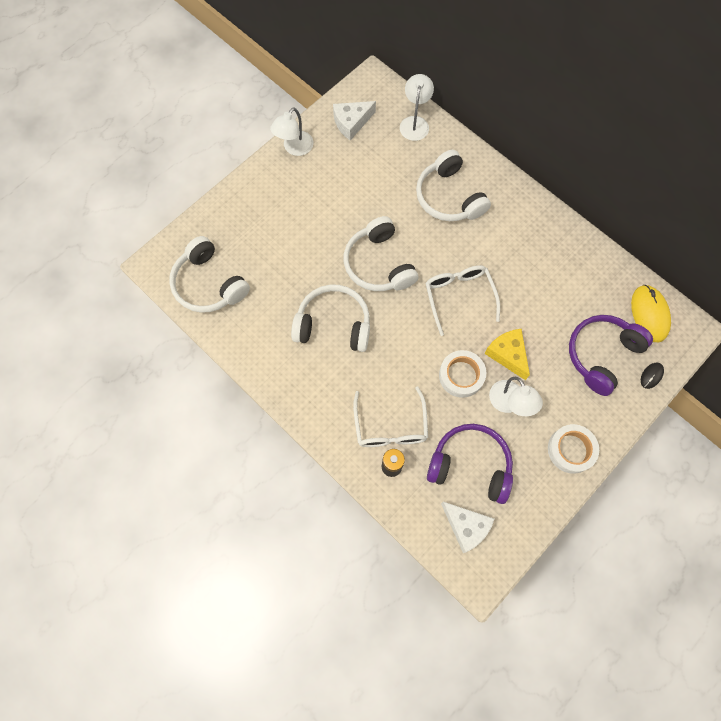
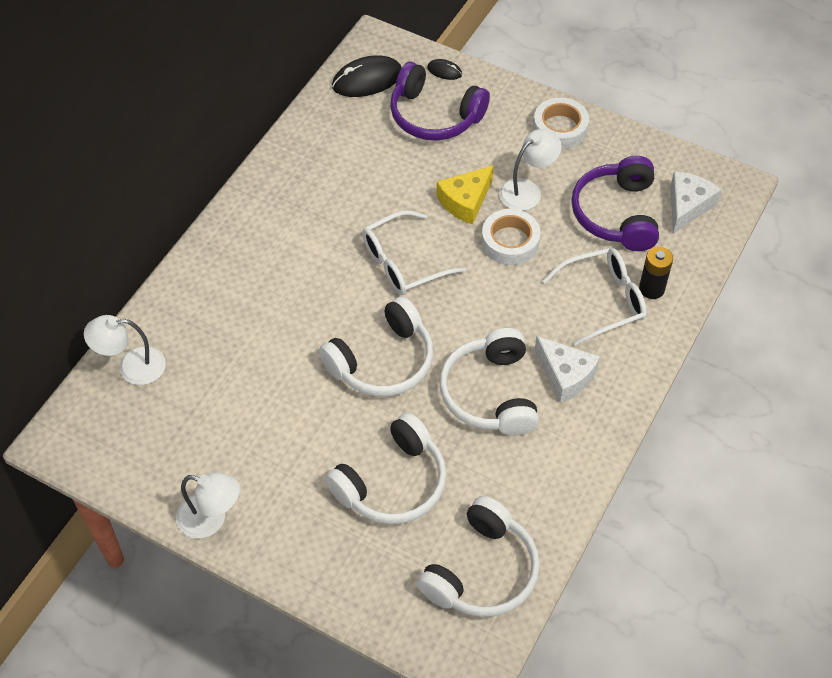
camera: 105 degrees left, 15 degrees down
white cheese [333,101,376,141] -> white cheese moved to [535,336,600,403]
white headphones [416,150,491,221] -> white headphones moved to [325,413,447,524]
yellow mouse [631,285,671,342] -> black mouse [332,55,402,97]

